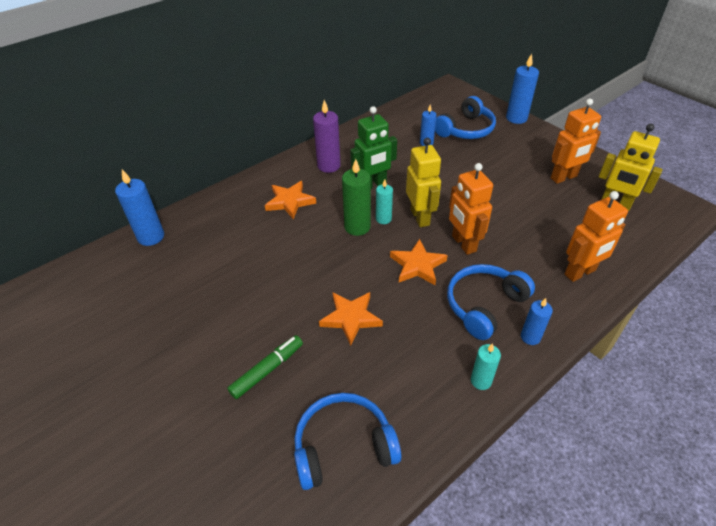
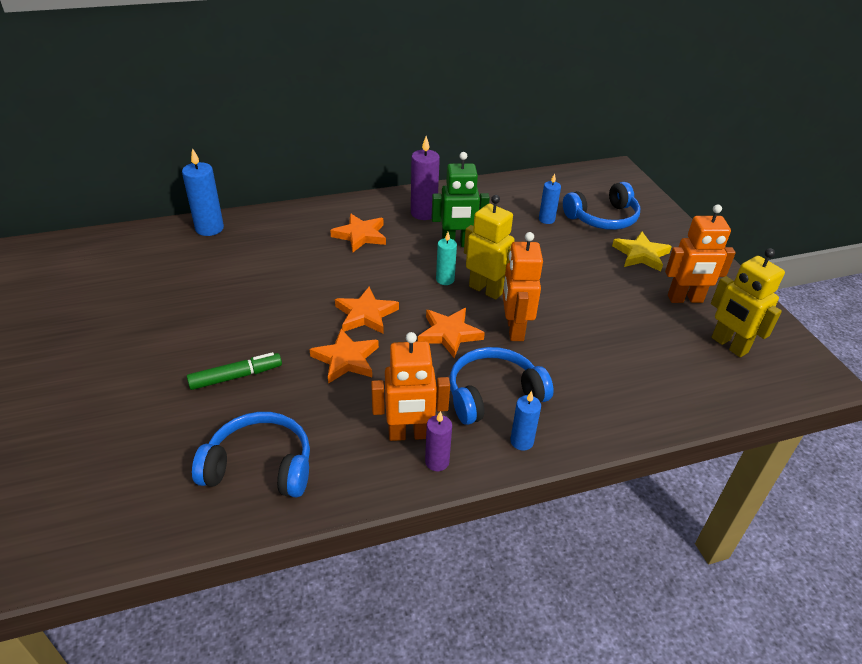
camera: 20 degrees right, 5 degrees down
green candle [342,159,371,236] -> none
yellow robot [406,138,441,227] -> yellow robot turned 60 degrees counterclockwise [464,195,515,300]
turquoise candle [471,343,501,390] -> purple candle [425,411,452,471]
blue candle [506,54,539,124] -> none
orange robot [565,191,628,282] -> orange robot moved to [371,332,450,441]
none -> orange star [335,287,399,334]
none -> yellow star [612,231,672,272]

